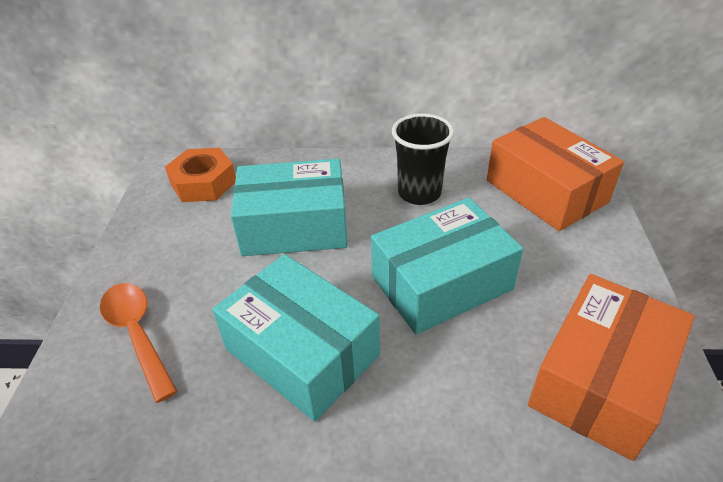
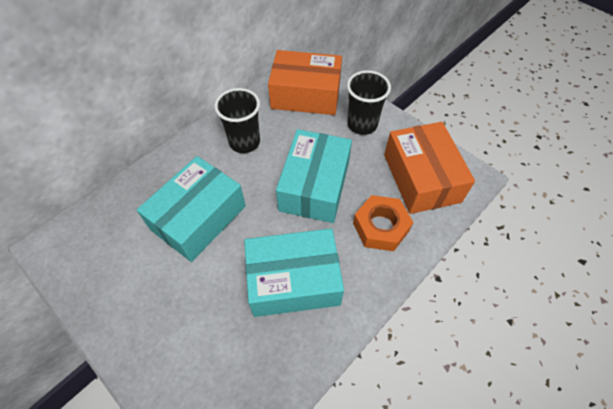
camera: 50 degrees left, 15 degrees up
orange spoon [100,283,177,403] -> none
orange nut [165,148,236,202] -> orange nut moved to [353,195,413,251]
none -> black cup [347,70,391,135]

